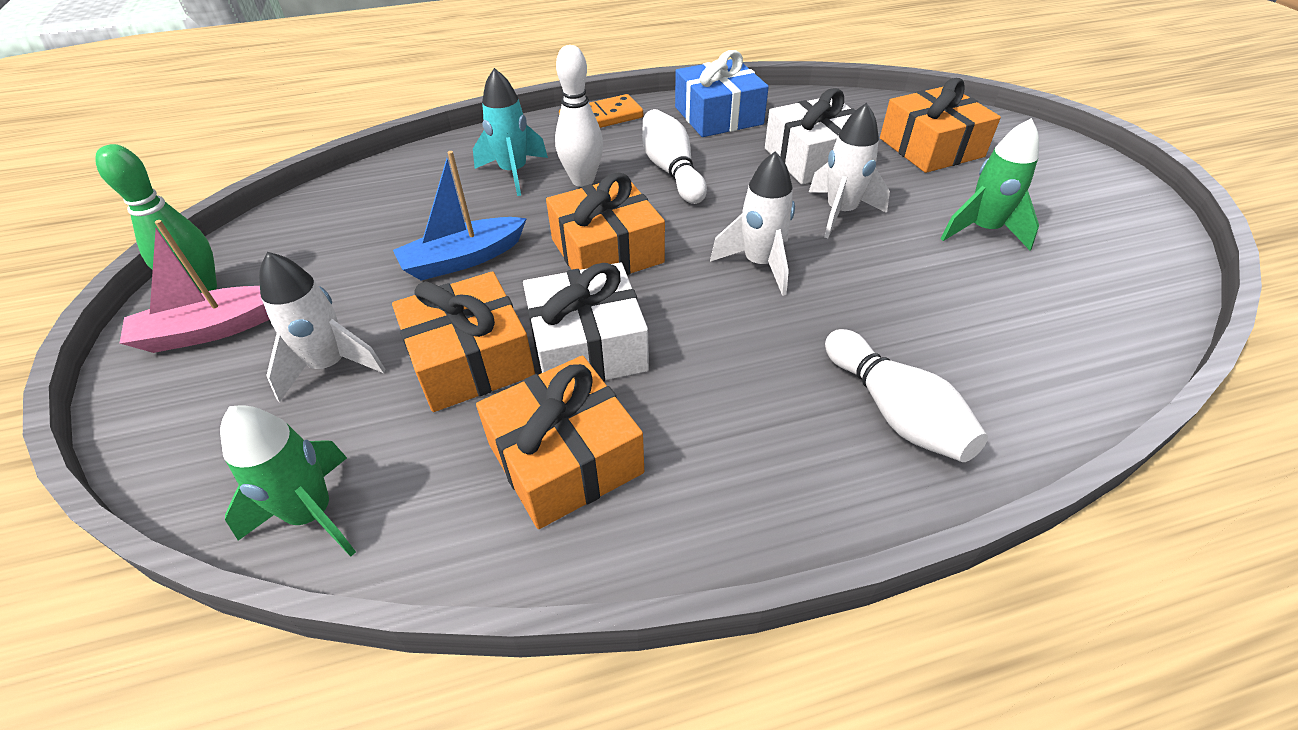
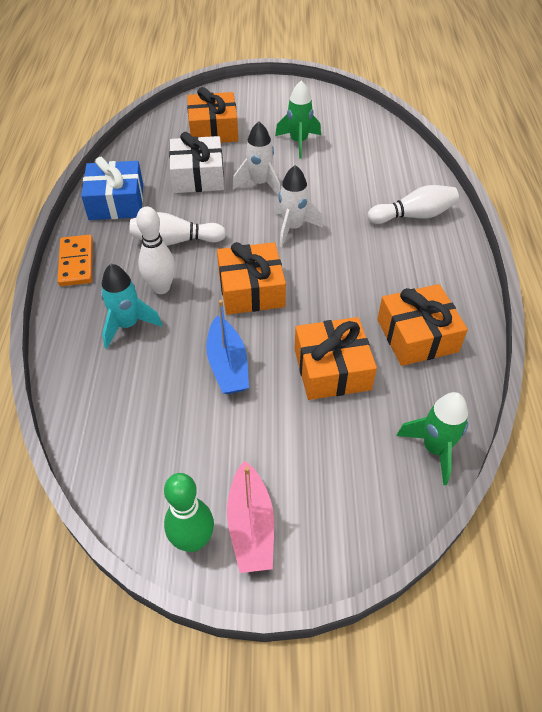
camera: 75 degrees left, 5 degrees up
white rocket [259,252,386,402] -> none
white gift [523,262,649,381] -> none

